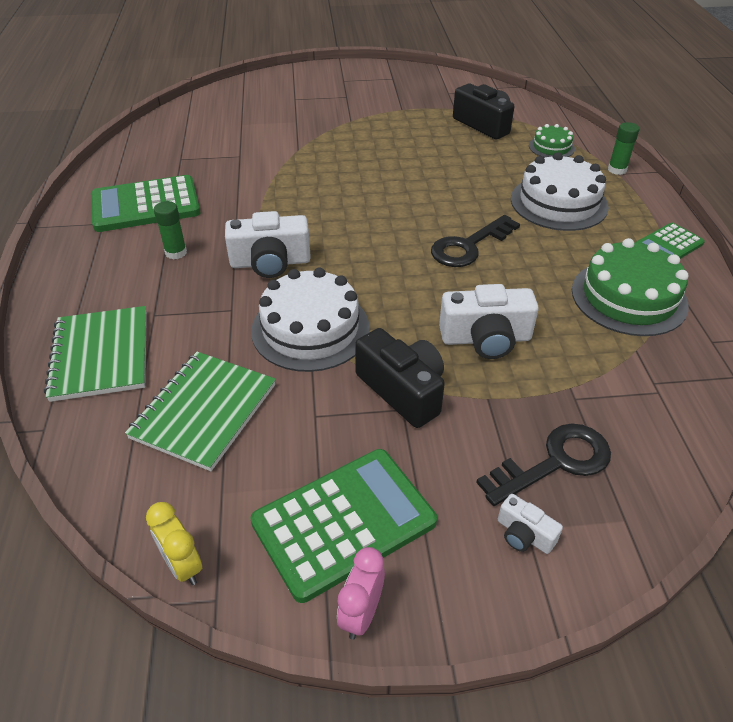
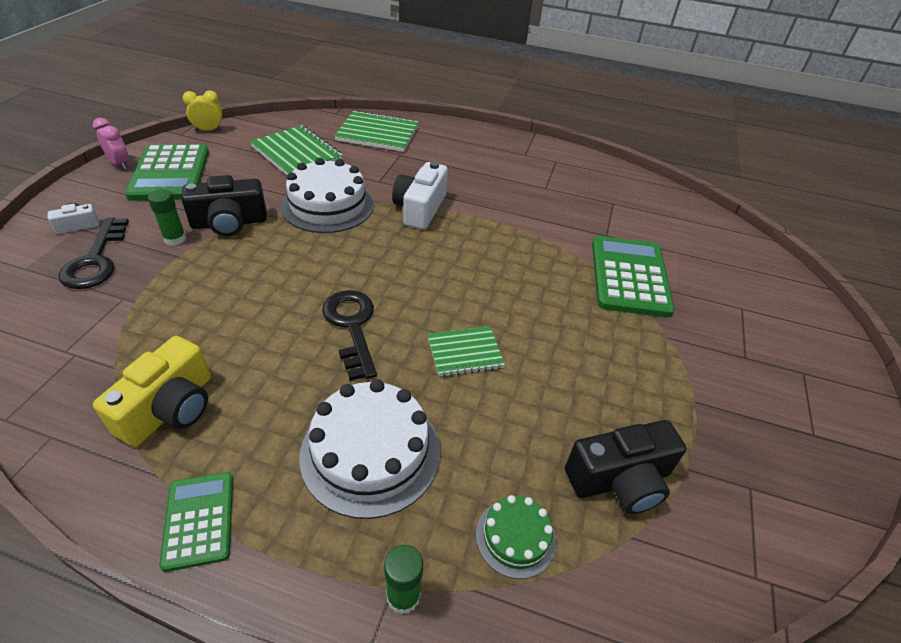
camera: 110 degrees right, 0 degrees up
green calculator [91,175,200,232] -> green calculator moved to [592,236,675,317]
green glue stick [154,201,187,259] -> green glue stick moved to [148,189,186,245]
white camera [439,284,539,359] -> none
green cake [572,238,689,336] -> yellow camera [93,336,211,447]
none -> green notebook [428,326,505,377]

